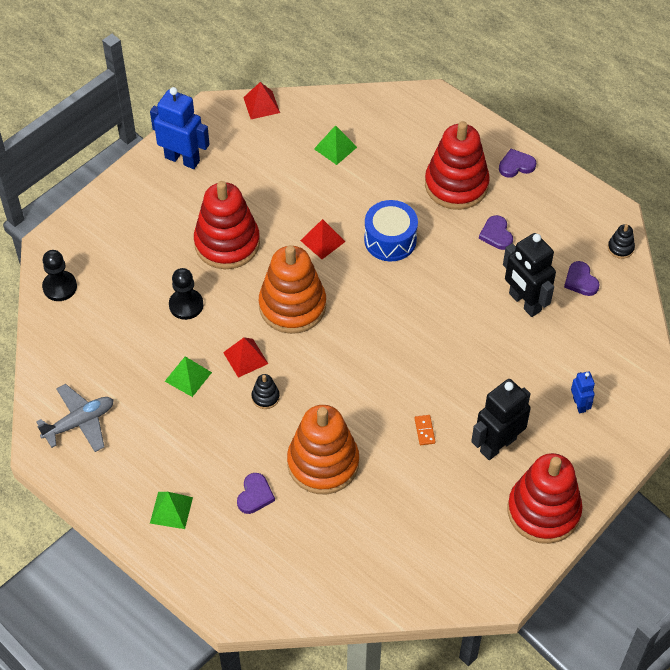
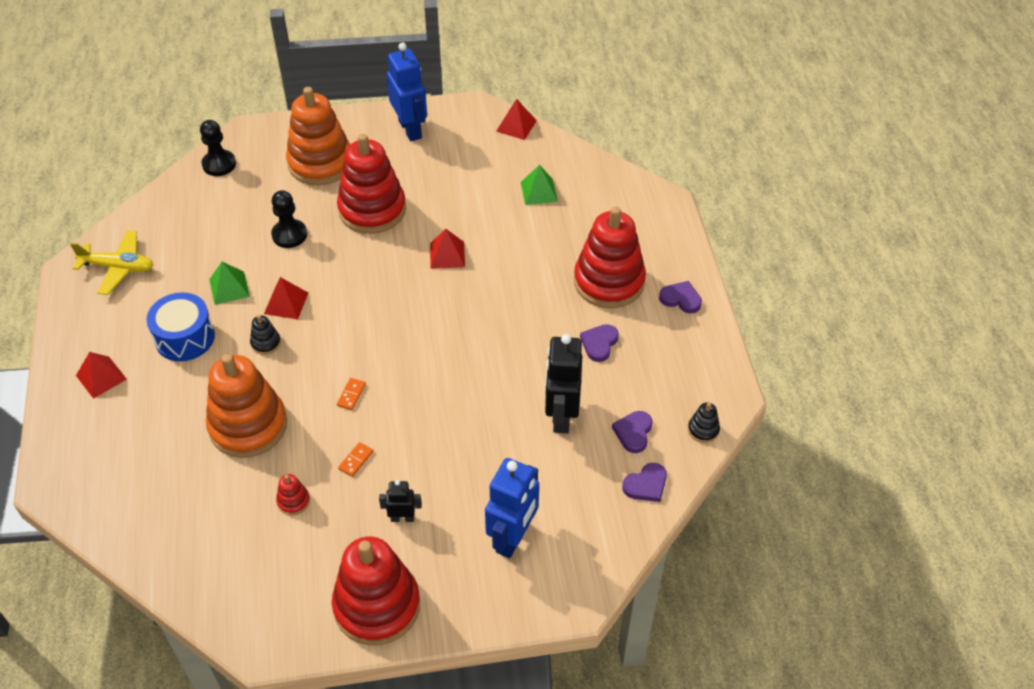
camera: 40 degrees right, 5 degrees down
grey plane [36,384,114,452] -> yellow plane [70,230,153,295]
green pyramid [150,492,193,529] -> red pyramid [76,352,127,399]
purple heart [237,473,275,514] -> purple heart moved to [622,463,667,502]
orange stacking toy [259,245,326,334] -> orange stacking toy moved to [286,87,350,186]
blue drum [364,200,418,261] -> blue drum moved to [146,292,215,361]
black robot [471,379,531,460] -> black robot [379,480,422,522], size x0.51
blue robot [571,371,595,413] -> blue robot [485,458,539,558], size x1.95
none -> red stacking toy [276,474,310,515]
none -> orange domino [337,378,366,410]

